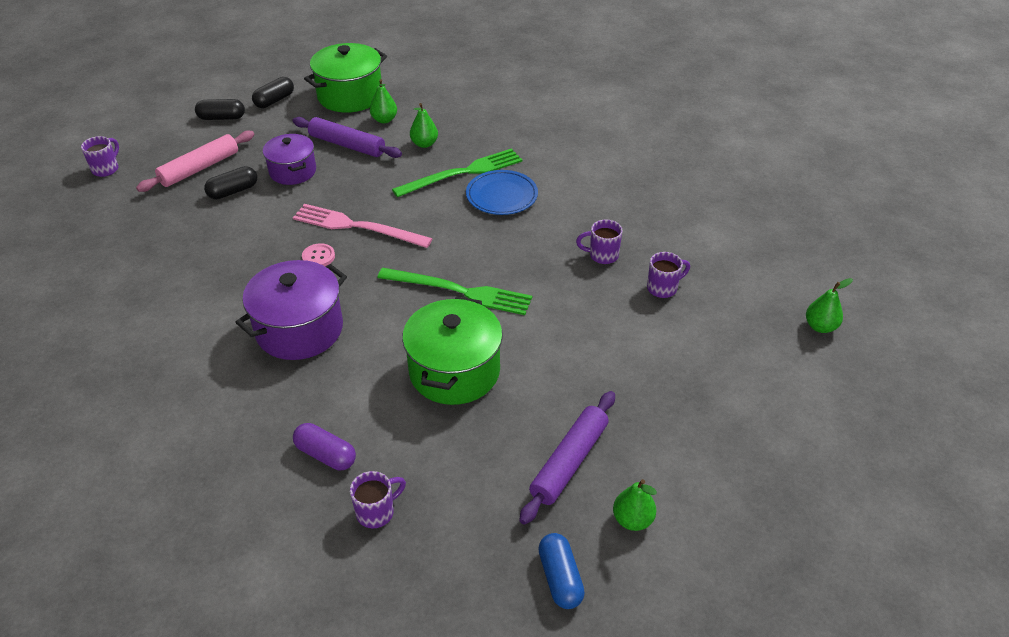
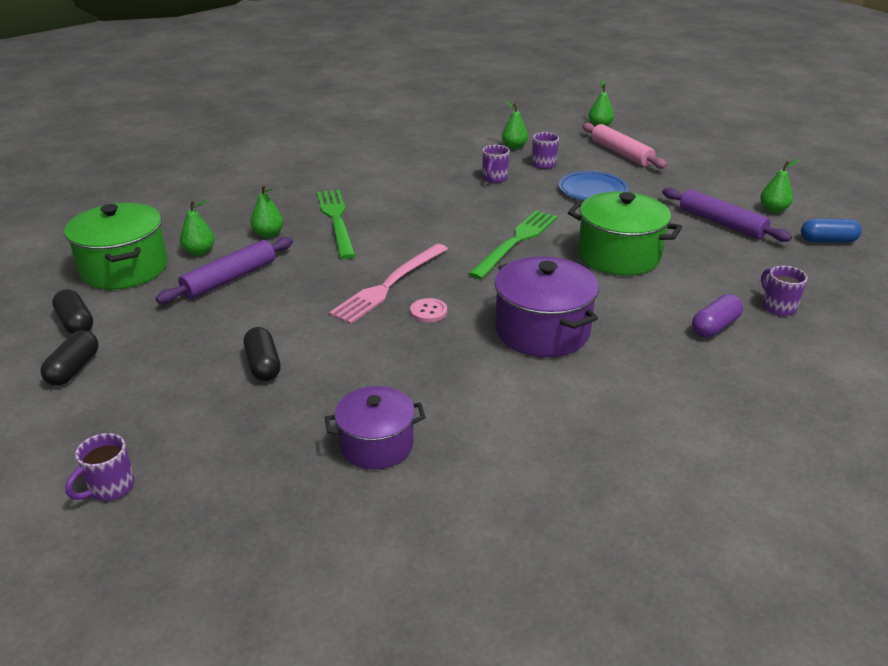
camera: 75 degrees left, 10 degrees down
purple mug [81,136,119,177] -> purple mug turned 90 degrees counterclockwise [65,433,135,501]
pink rolling pin [136,131,254,192] -> pink rolling pin moved to [582,123,667,169]
purple pot [263,134,316,185] -> purple pot moved to [325,386,426,469]
blue plate [466,170,538,215] -> blue plate moved to [559,171,629,201]
none -> green pear [502,101,528,149]

